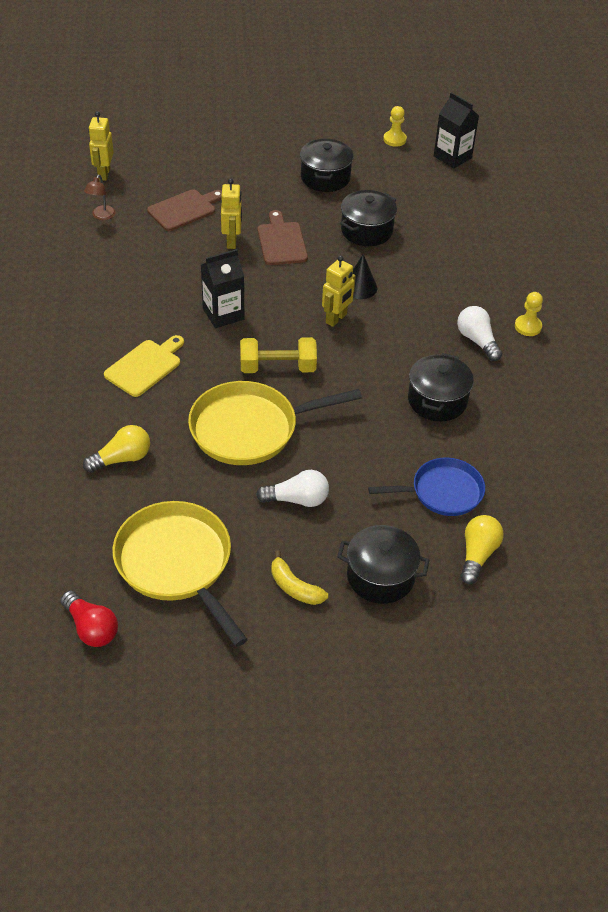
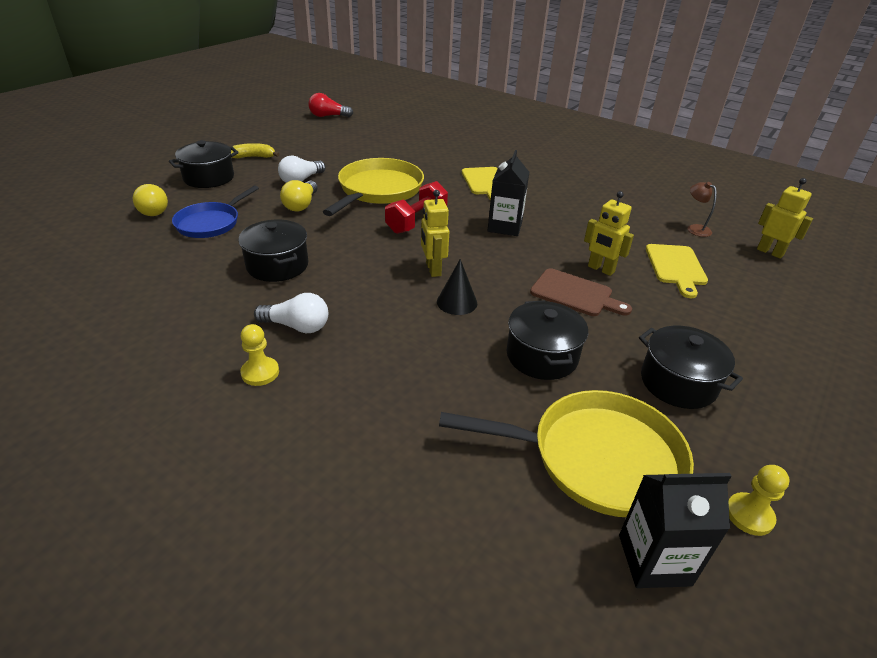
camera: 130 degrees right, 10 degrees down
yellow light bulb [83,425,150,473] -> yellow light bulb moved to [280,180,318,211]
yellow pan [112,501,248,647] -> yellow pan moved to [439,390,694,517]
brown cutting board [147,189,222,231] -> yellow cutting board [646,244,708,298]
yellow dumbbell [240,337,317,373] -> red dumbbell [385,181,448,234]

